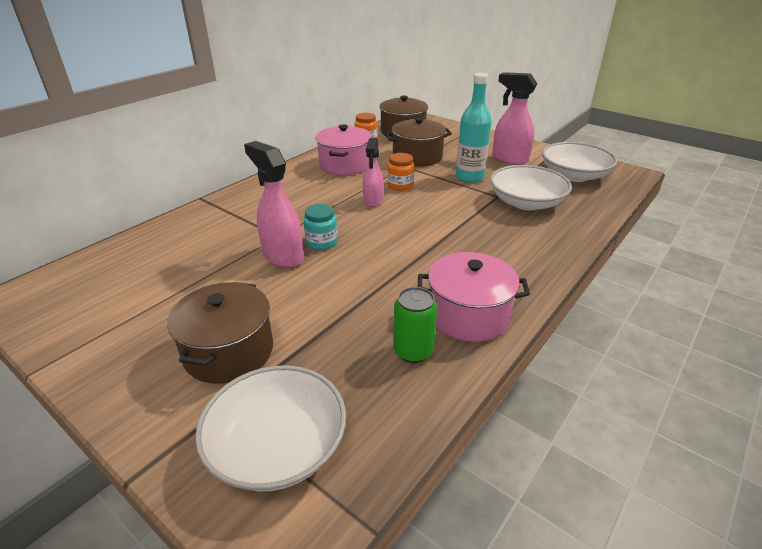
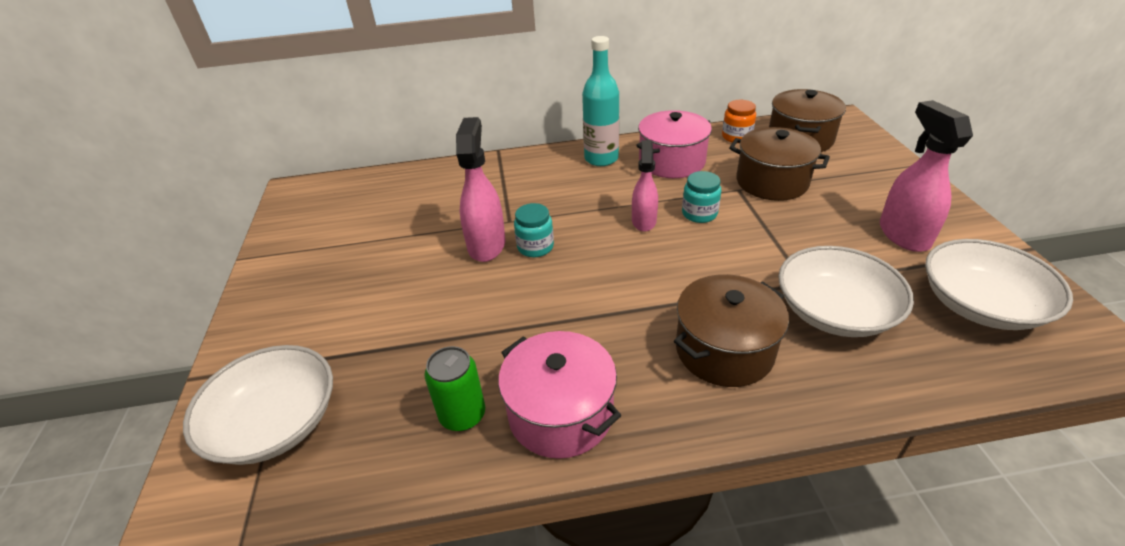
camera: 45 degrees right, 5 degrees up
brown pot [167,282,273,384] -> brown pot moved to [674,274,789,387]
pink spray bottle [363,138,383,207] -> pink spray bottle turned 135 degrees clockwise [632,140,658,232]
orange jar [387,153,415,191] -> turquoise jar [682,171,721,223]
turquoise bottle [456,73,492,183] -> turquoise bottle moved to [582,36,619,166]

